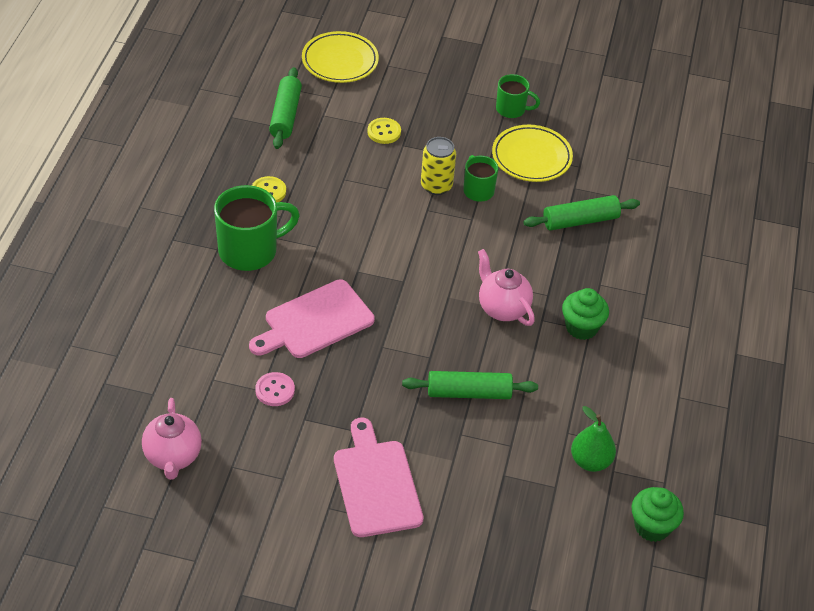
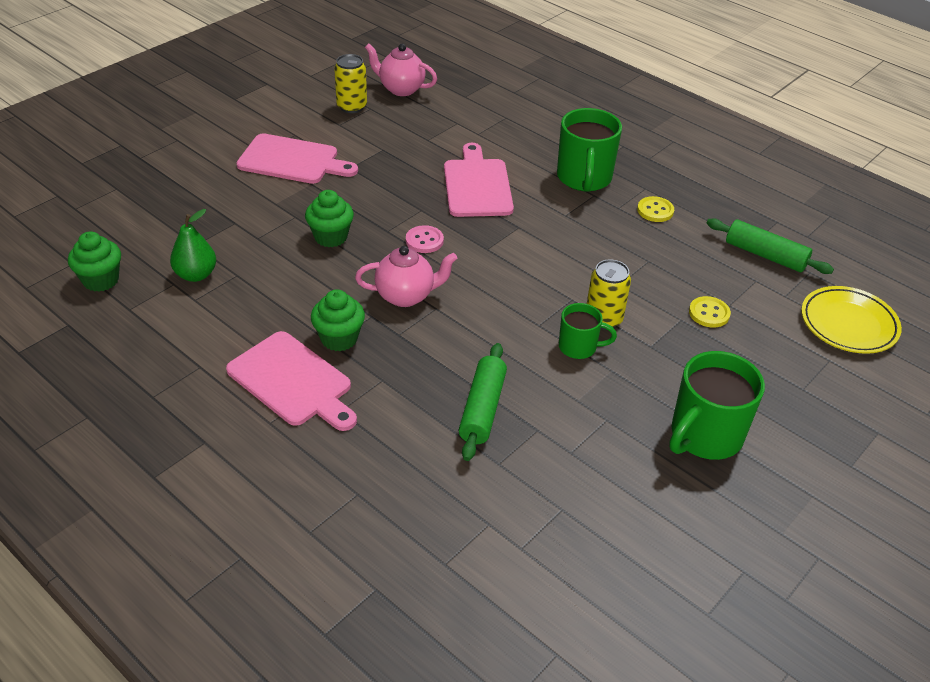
camera: 120 degrees right, 5 degrees down
pink button [255,372,295,406] -> pink button moved to [406,225,444,253]
green rolling pin [402,371,538,399] -> green cupcake [305,190,354,247]
yellow plate [492,125,573,182] -> none
green mug [496,74,540,118] -> green mug [669,351,765,460], size x1.77
none -> pink cutting board [226,331,357,431]
none -> yellow can [334,54,367,113]

